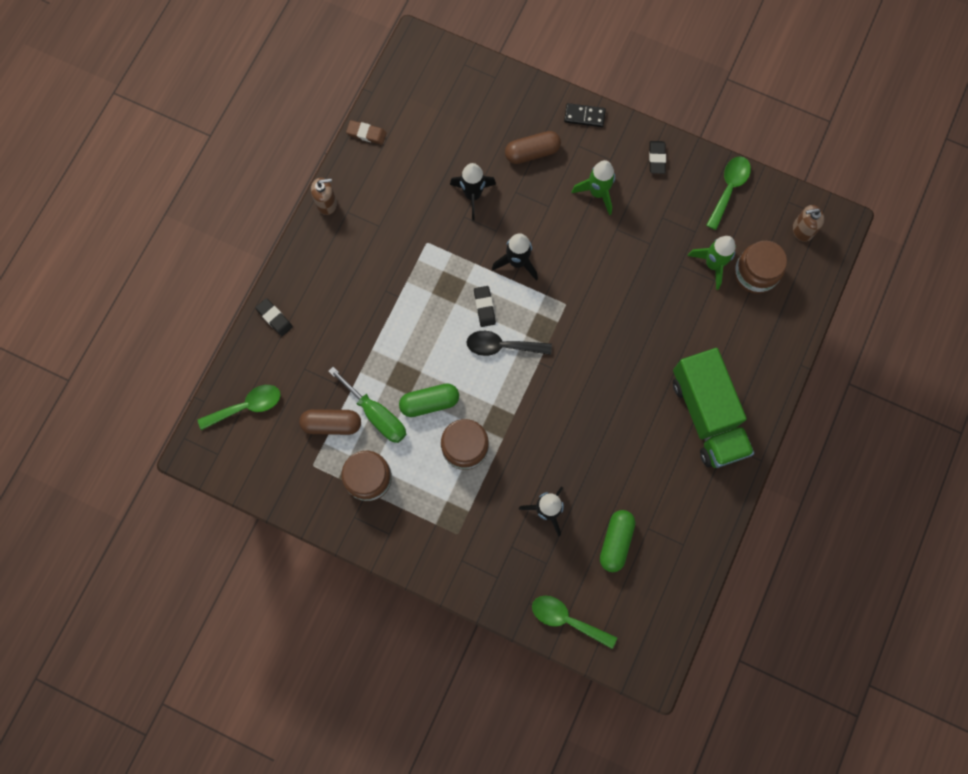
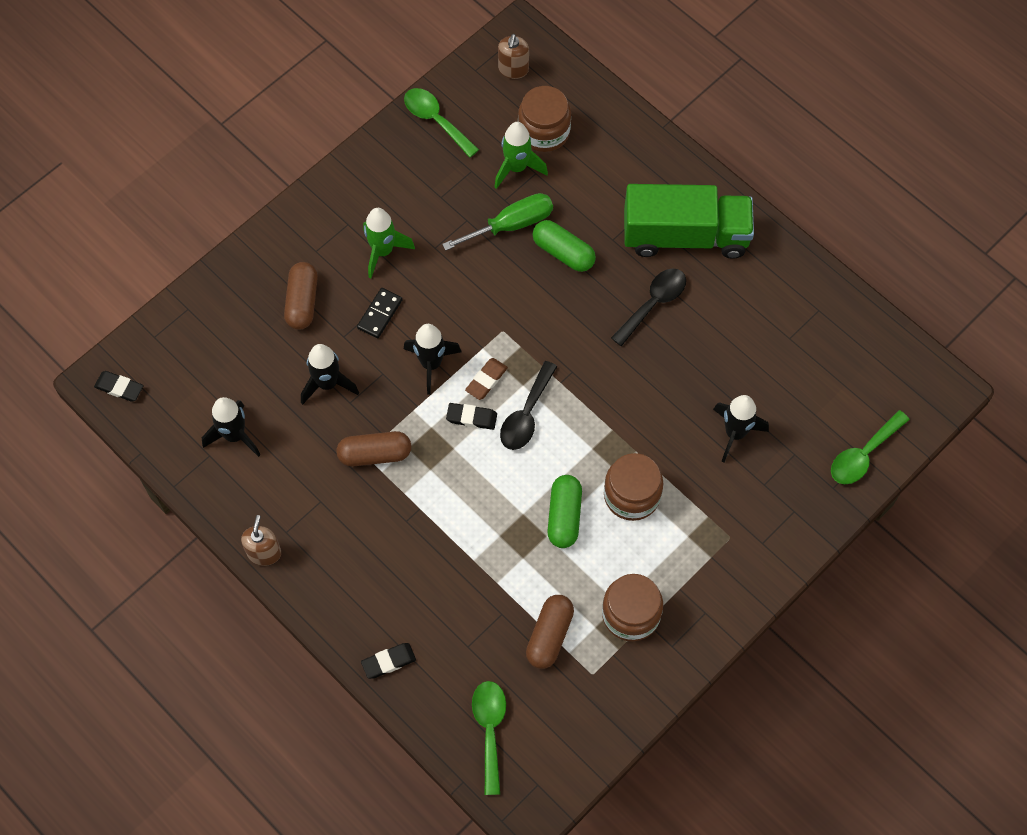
camera: 70 degrees left, 10 degrees down
green screwdriver [328,367,406,443] -> green screwdriver moved to [442,193,553,250]
brown eraser [346,120,386,145] -> brown eraser moved to [465,358,508,400]
black domino [564,103,606,127] -> black domino moved to [357,288,403,338]
green capsule [600,510,635,572] -> green capsule moved to [533,220,596,272]
black eraser [649,141,666,174] -> black eraser moved to [94,371,144,402]
none -> black rocket [202,397,261,457]
none -> brown capsule [336,431,411,466]
none -> black spoon [611,268,686,346]

